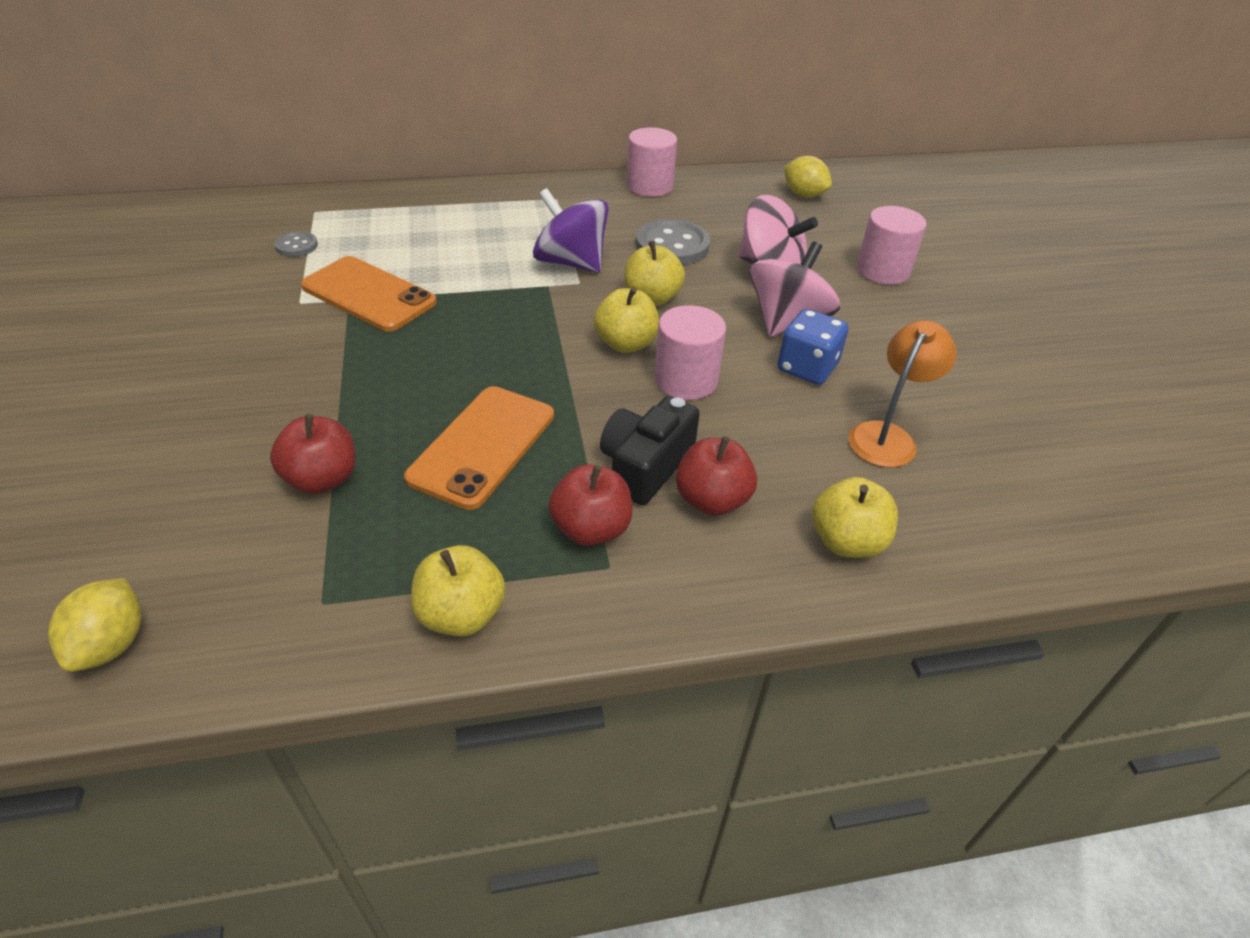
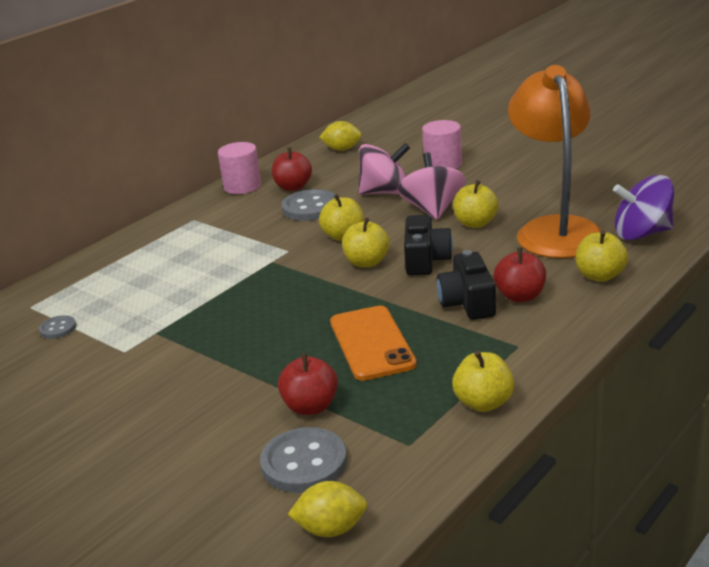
camera: 35 degrees left, 15 degrees down
yellow lemon [48,578,141,672] -> yellow lemon turned 60 degrees counterclockwise [288,481,367,537]
orange phone [301,256,437,332] -> none
purple spinning top [533,188,609,273] -> purple spinning top moved to [613,175,674,240]
red apple [549,464,633,546] -> red apple moved to [272,147,312,191]
pink cylinder [654,305,726,400] -> black camera [404,215,453,275]
blue dice [777,309,849,385] -> yellow apple [453,180,499,228]
orange lamp [848,320,957,467] -> orange lamp [508,65,602,258], size x1.96
none -> grey button [260,427,347,493]

